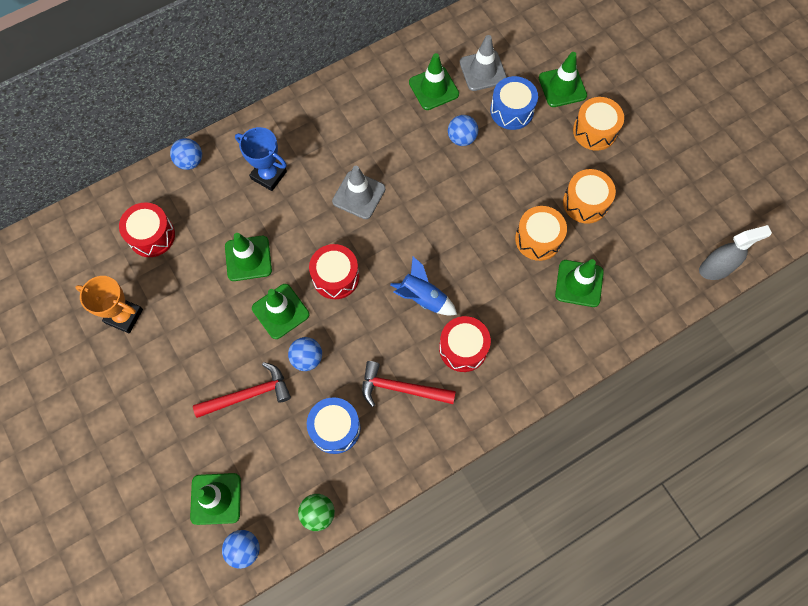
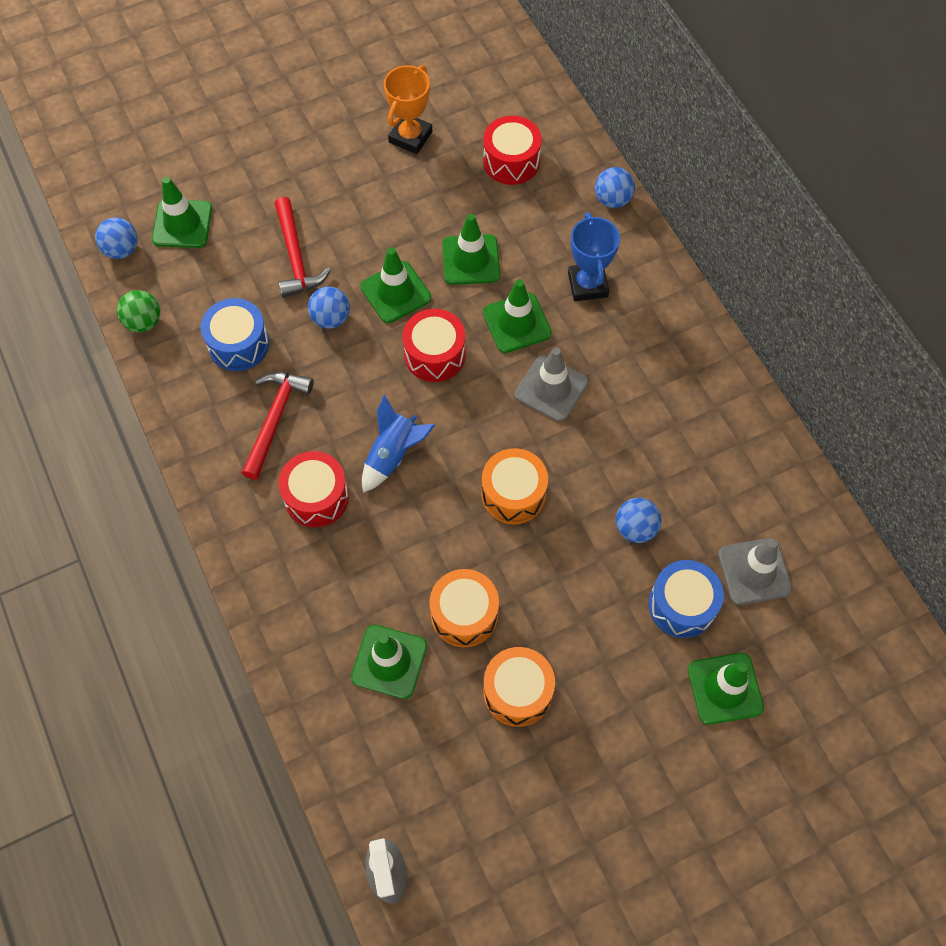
camera: 95 degrees right, 5 degrees down
blue trophy [235,127,287,191] -> blue trophy turned 45 degrees counterclockwise [568,212,620,301]
green traffic cone [409,53,459,110] -> green traffic cone moved to [483,279,552,353]
orange drum [573,97,624,151] -> orange drum moved to [481,448,548,524]

